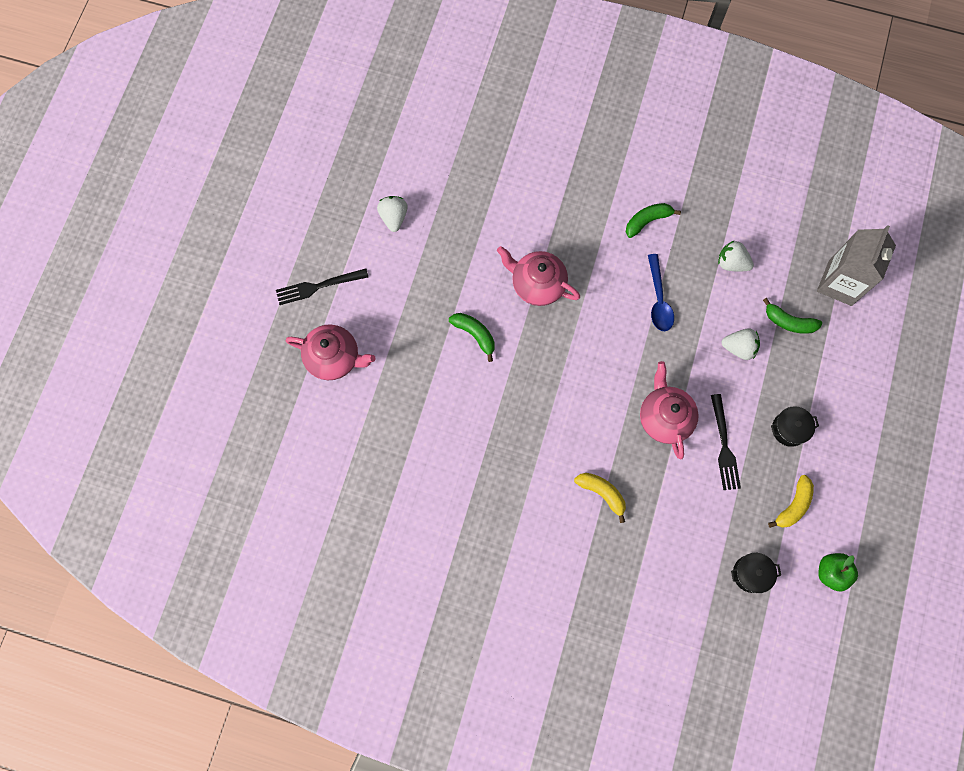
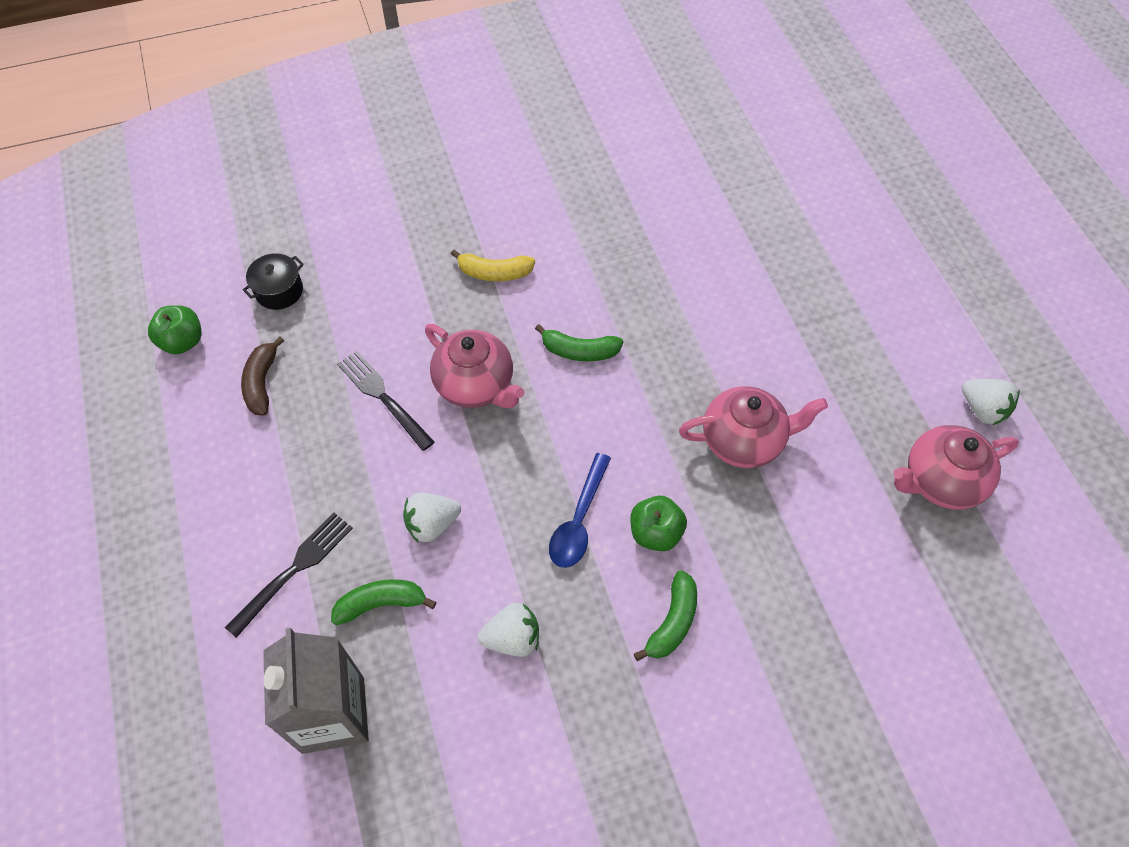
camera: 145 degrees right, 15 degrees down
black fork [276,268,368,305] -> black fork moved to [225,513,353,638]
pink teapot [286,324,375,380] -> pink teapot moved to [893,425,1019,510]
green banana [449,313,495,362] -> green banana moved to [535,324,623,361]
blue spoon [648,254,674,331] -> blue spoon turned 120 degrees counterclockwise [549,453,611,568]
yellow banana [768,475,814,528] -> brown banana [241,337,284,415]
black pot [771,406,819,447] -> none
none -> green apple [630,496,687,551]

